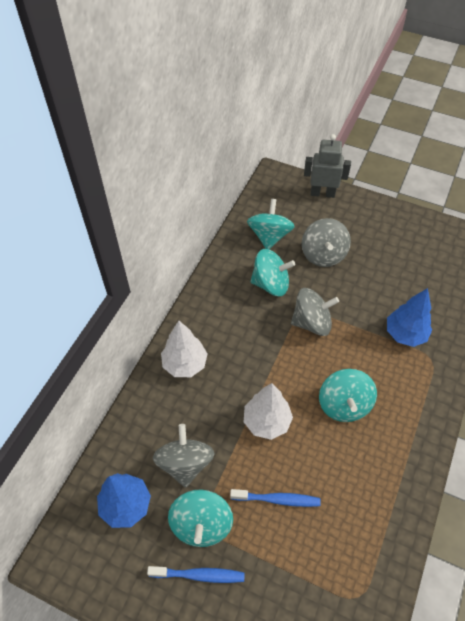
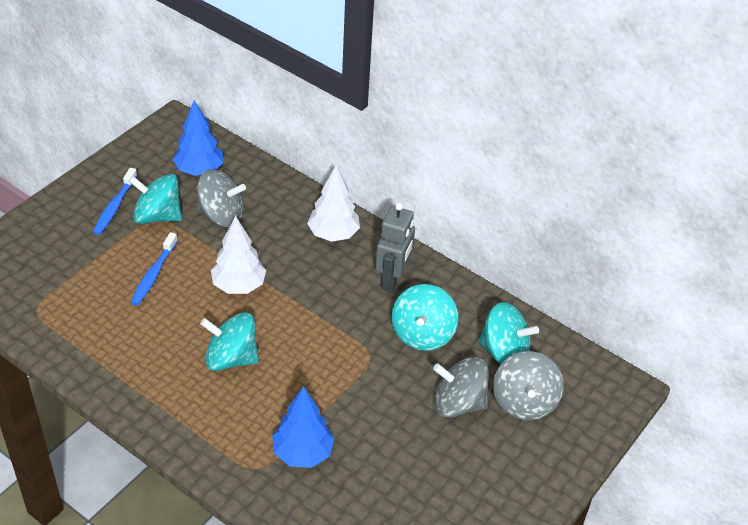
camera: 100 degrees right, 10 degrees down
grey spinning top [291,288,339,336] -> grey spinning top moved to [493,351,564,420]
grey robot [304,134,351,198] -> grey robot moved to [375,202,415,293]

